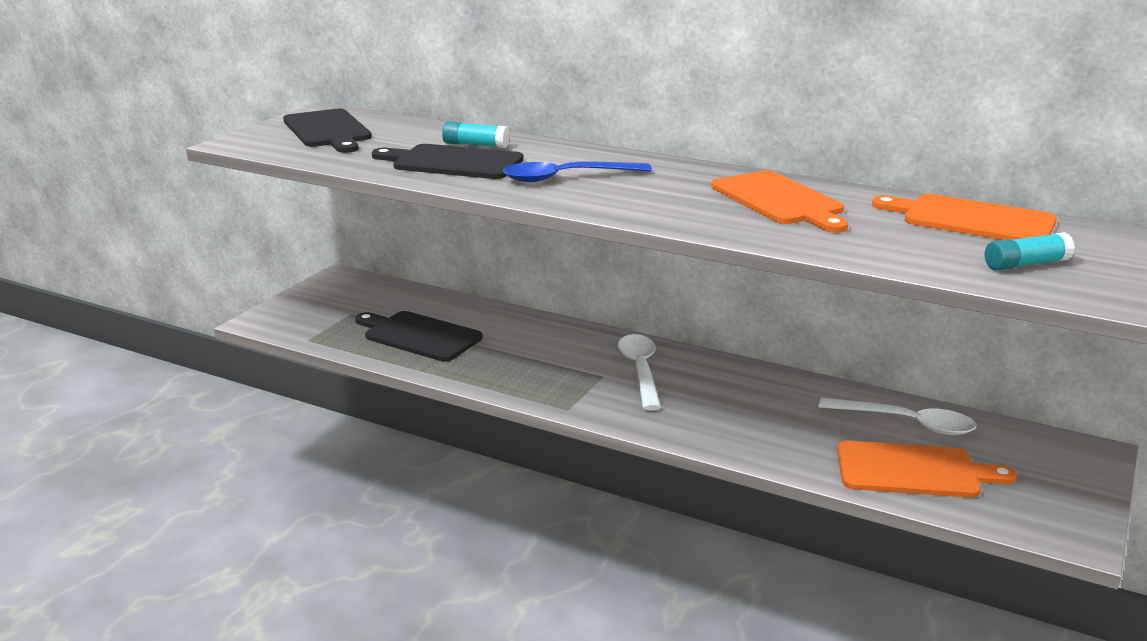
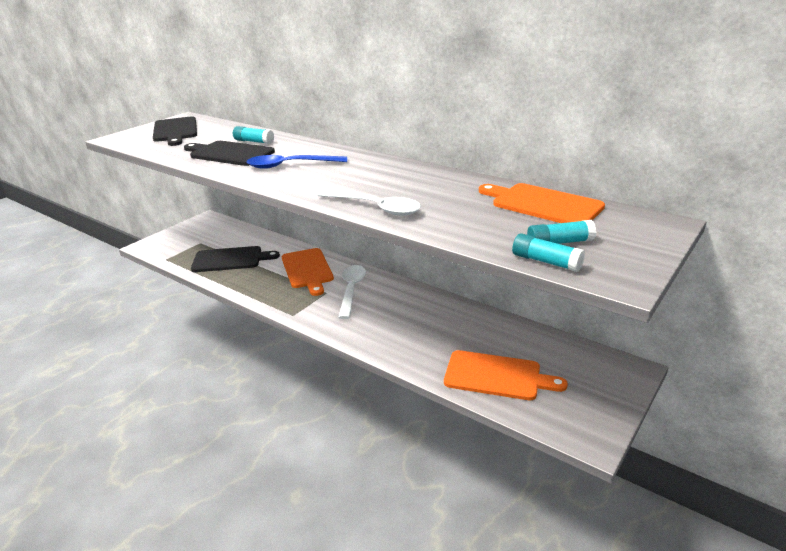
camera: 10 degrees right, 5 degrees up
black cutting board [355,311,483,362] -> black cutting board turned 135 degrees clockwise [191,246,280,272]
orange cutting board [711,170,848,232] -> orange cutting board moved to [282,248,334,296]
white spoon [818,398,977,435] -> white spoon moved to [317,190,421,216]
none -> turquoise glue stick [512,233,585,272]

